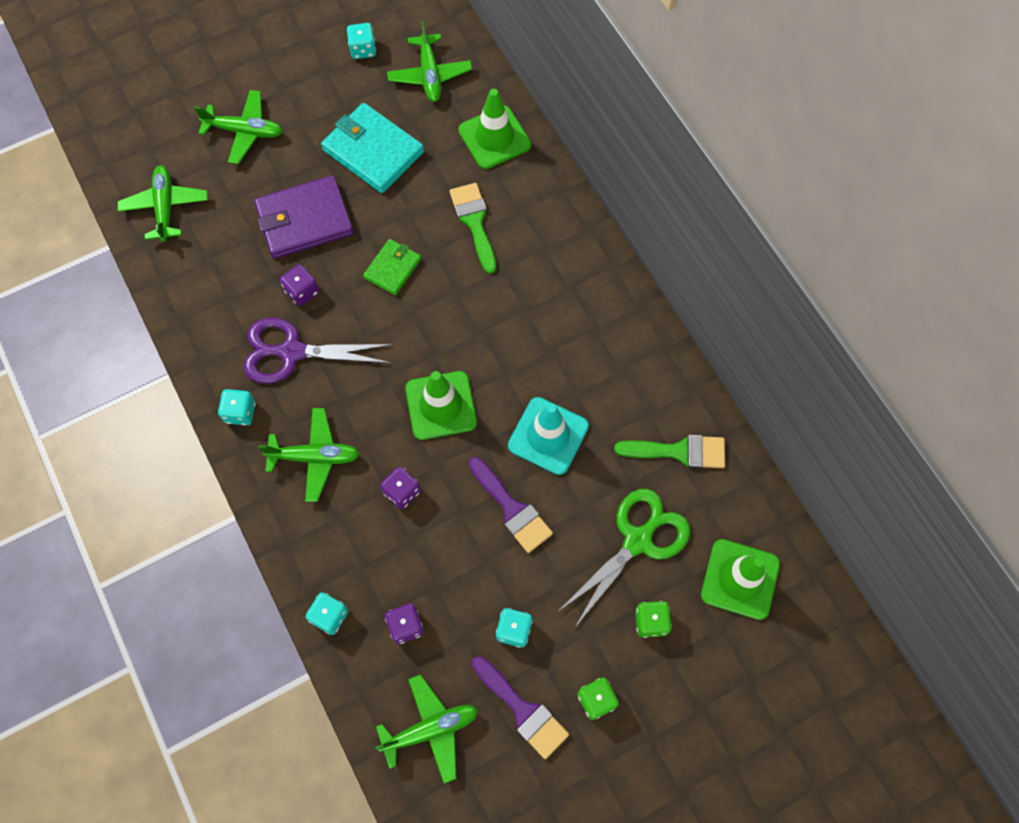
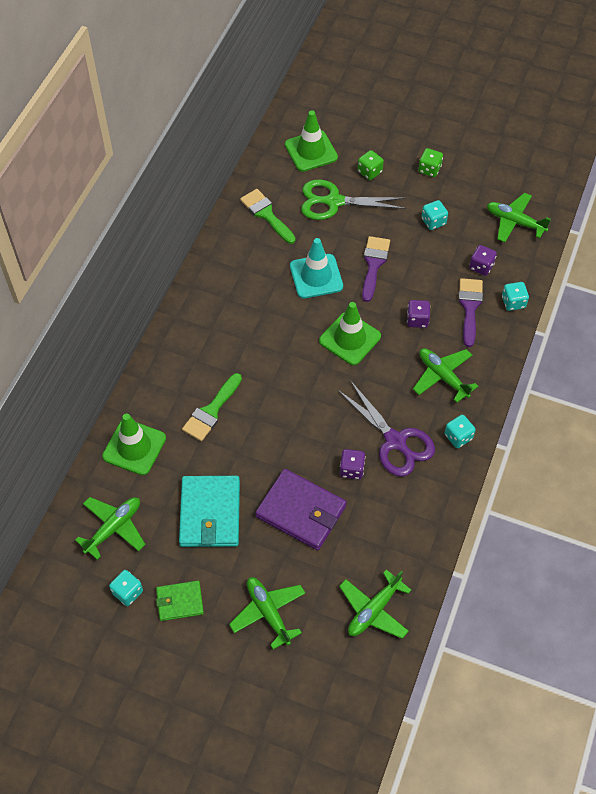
camera: 130 degrees left, 10 degrees down
green wallet [363,239,421,295] -> green wallet moved to [156,581,204,621]
purple brush [472,656,569,759] -> purple brush moved to [458,278,483,347]

